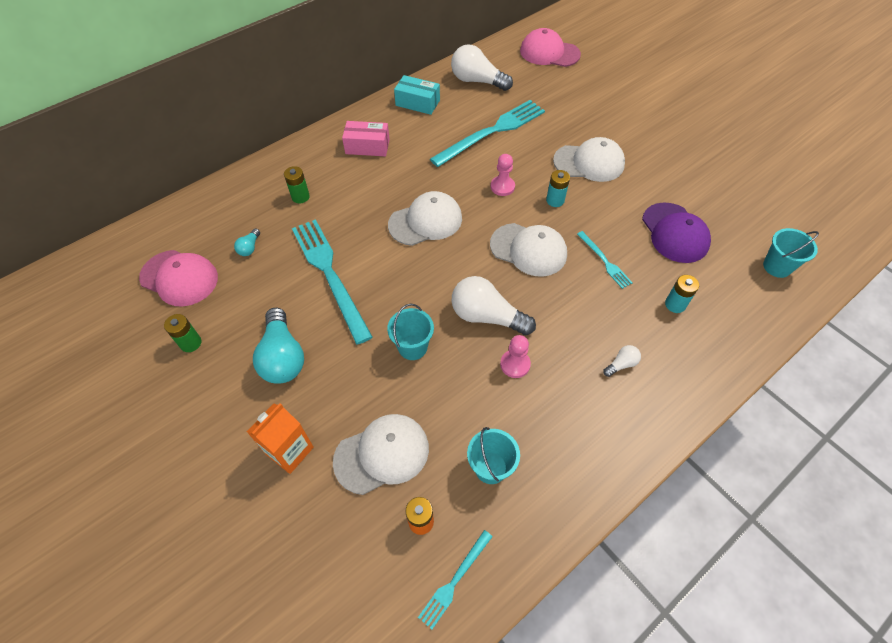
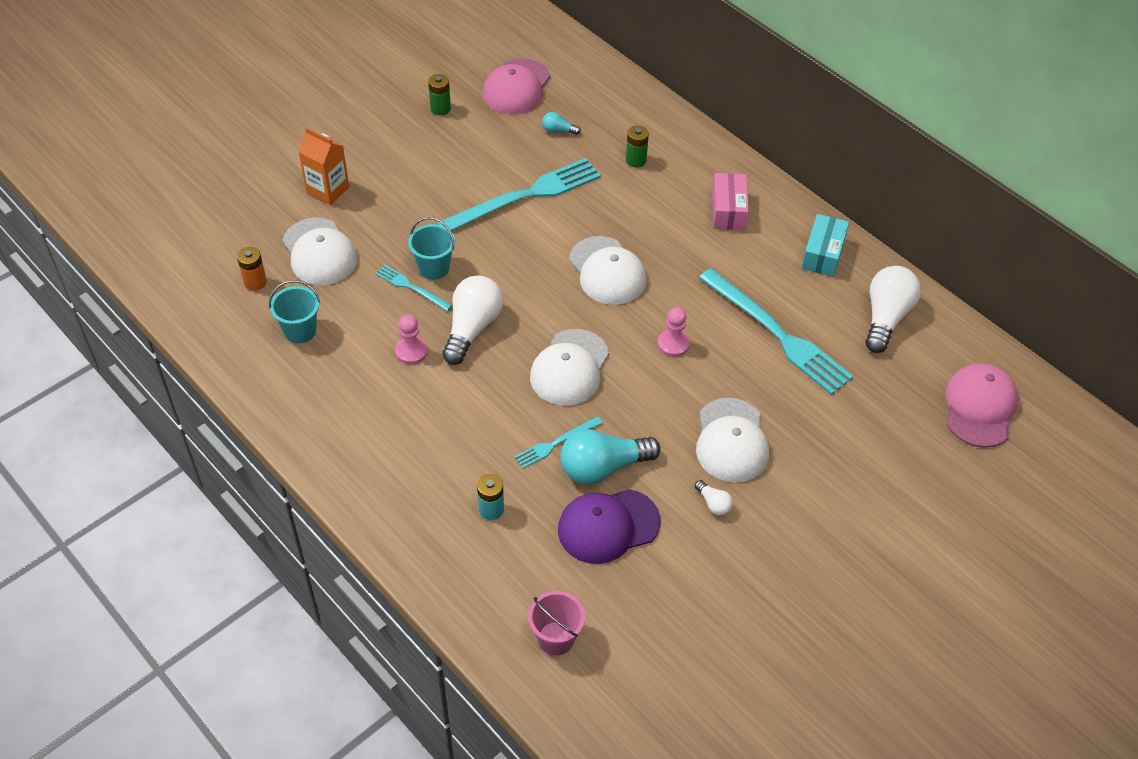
camera: 85 degrees right, 5 degrees down
turquoise light bulb [253,308,304,384] -> turquoise light bulb moved to [560,429,661,484]
turquoise fork [418,530,493,630] -> turquoise fork moved to [375,265,453,311]
turquoise battery [546,170,570,207] -> none
white light bulb [603,345,641,377] -> white light bulb moved to [695,480,733,515]
turquoise bucket [763,228,819,278] -> pink bucket [528,591,585,655]

